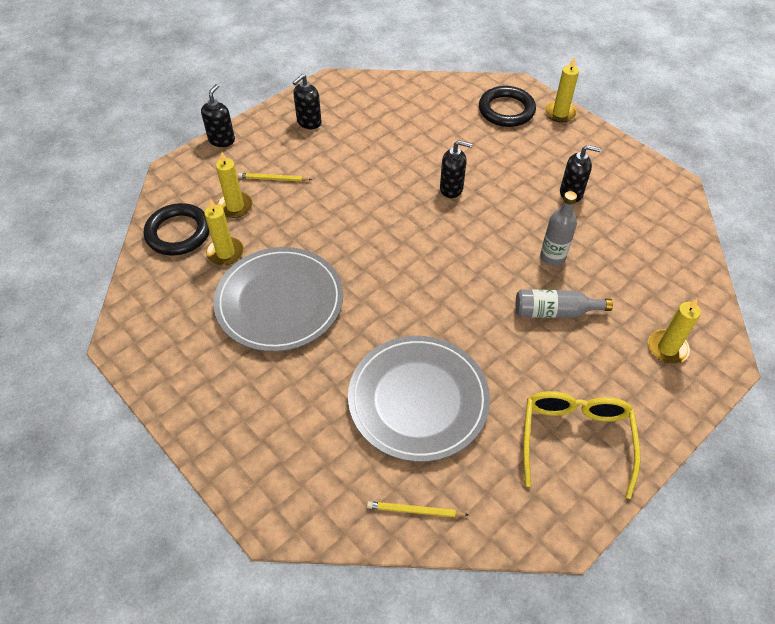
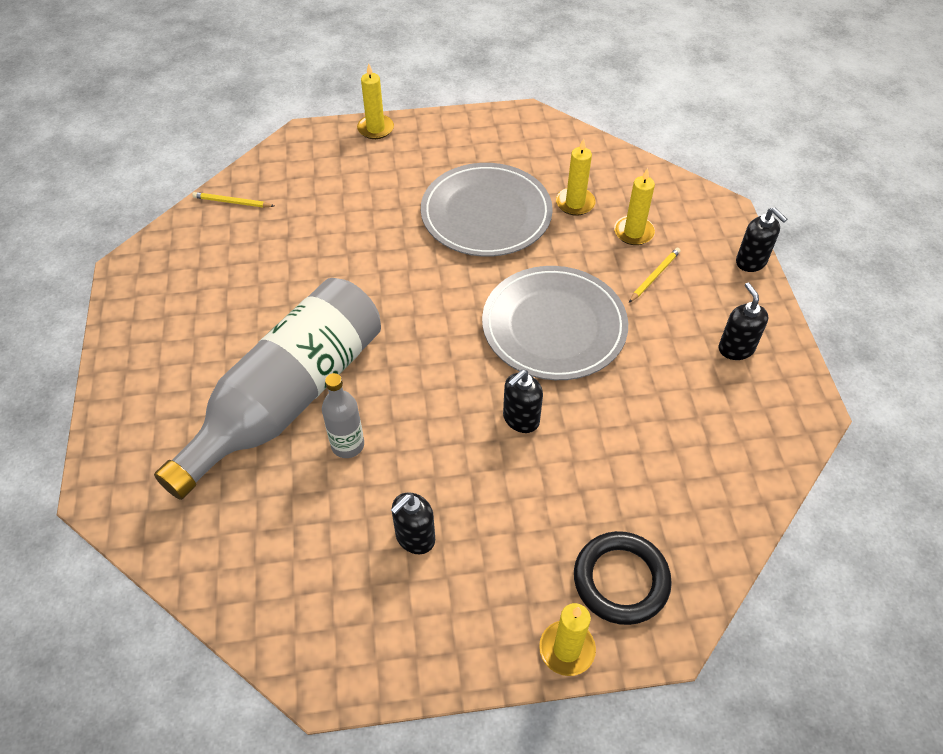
camera: 125 degrees right, 0 degrees up
black ring [144,203,210,256] -> none
grey plate [348,336,490,462] -> grey plate moved to [482,266,628,380]
yellow pencil [367,501,469,517] -> yellow pencil turned 120 degrees counterclockwise [192,192,274,207]
grey bottle [516,290,613,318] -> grey bottle [154,278,381,500], size x2.37
yellow glasses [523,391,641,499] -> none
yellow candle [648,299,701,364] -> yellow candle moved to [357,63,394,139]

